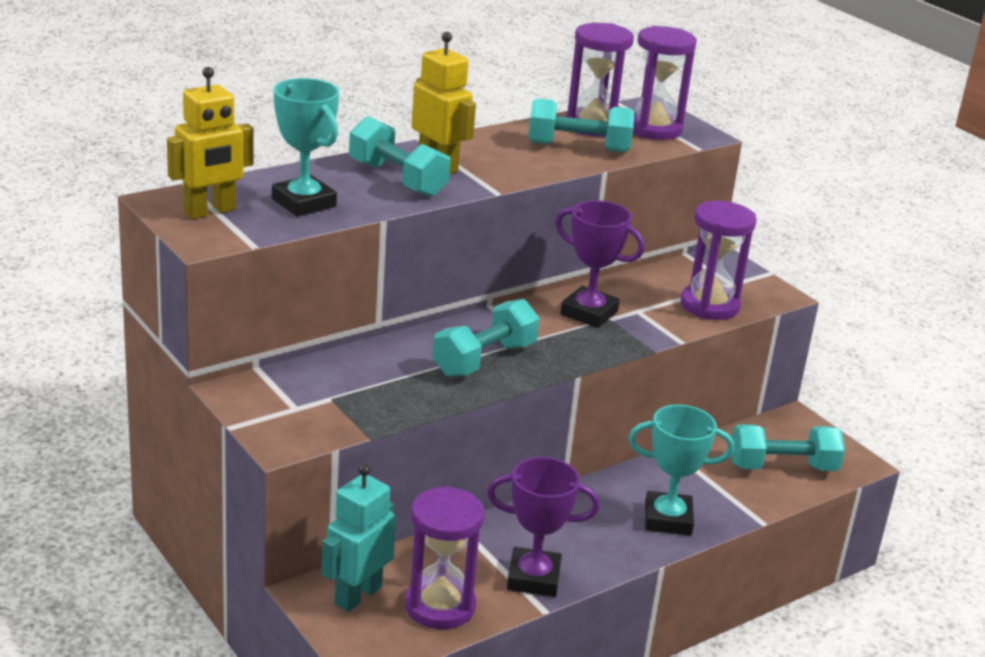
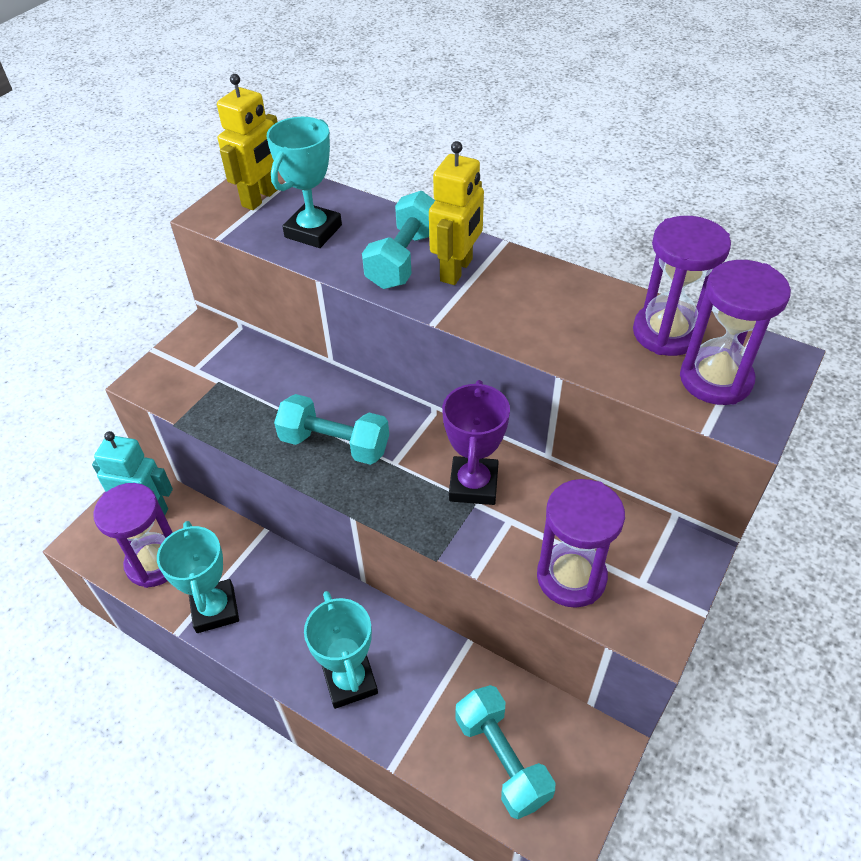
camera: 70 degrees right, 20 degrees up
yellow robot [167,67,254,219] -> yellow robot turned 90 degrees counterclockwise [217,74,278,210]
purple trophy [487,457,600,597] -> turquoise trophy [157,521,239,633]
turquoise dumbbell [528,98,635,153] -> none

